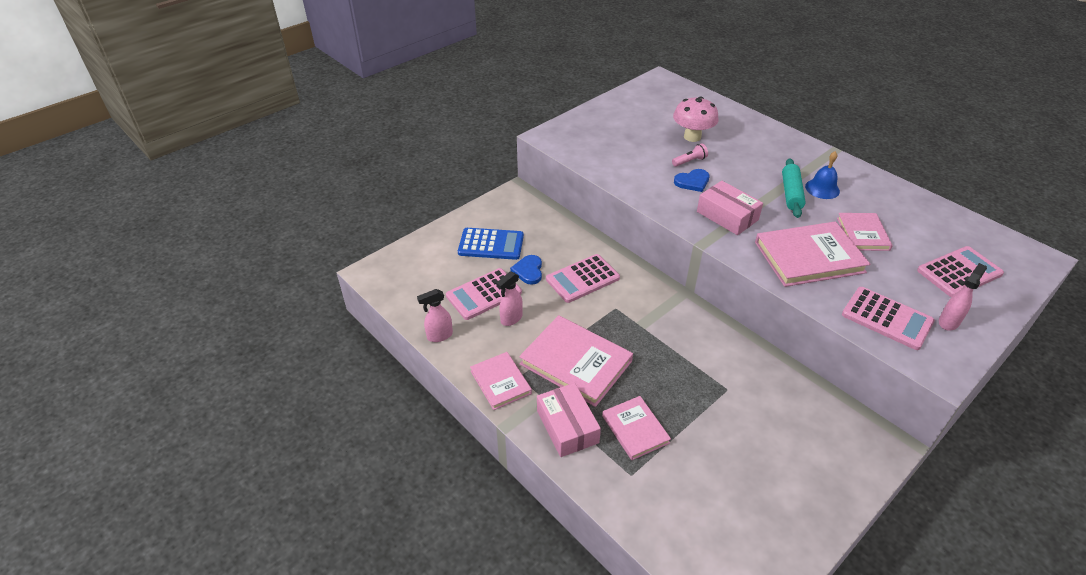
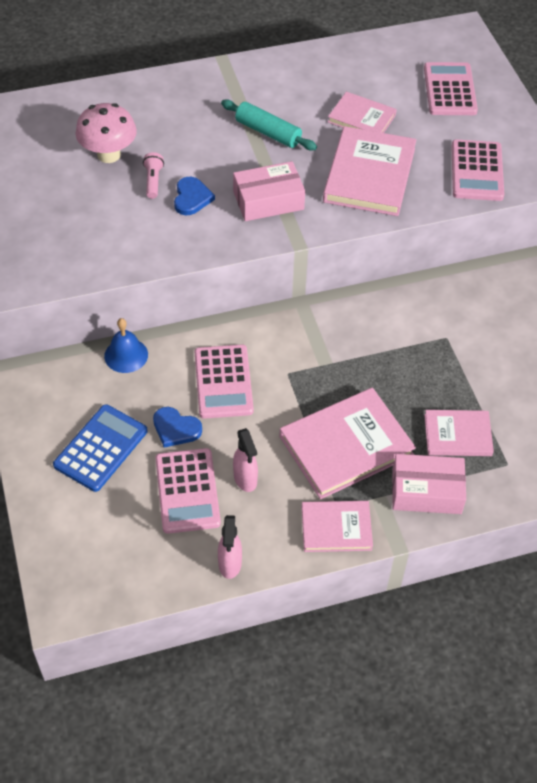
camera: 65 degrees left, 10 degrees up
blue bell [805,151,840,199] -> blue bell moved to [104,318,148,373]
pink calculator [842,287,935,350] -> pink calculator turned 120 degrees clockwise [451,139,504,201]
pink spray bottle [939,263,987,331] -> none

